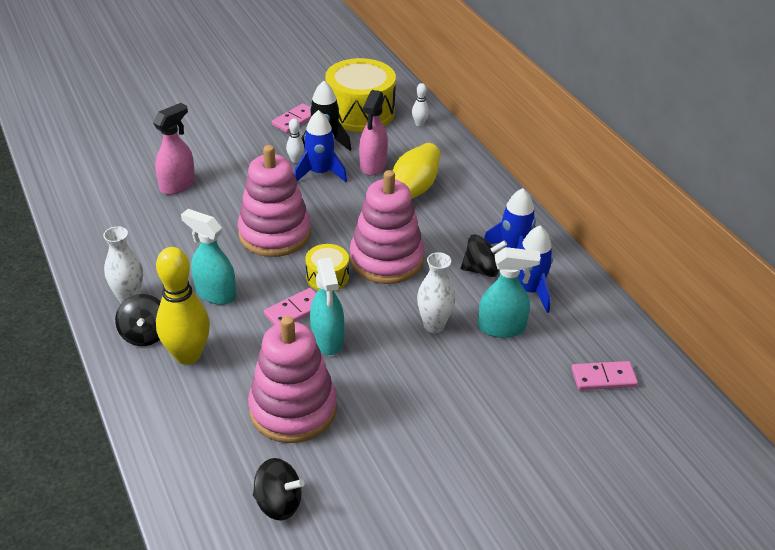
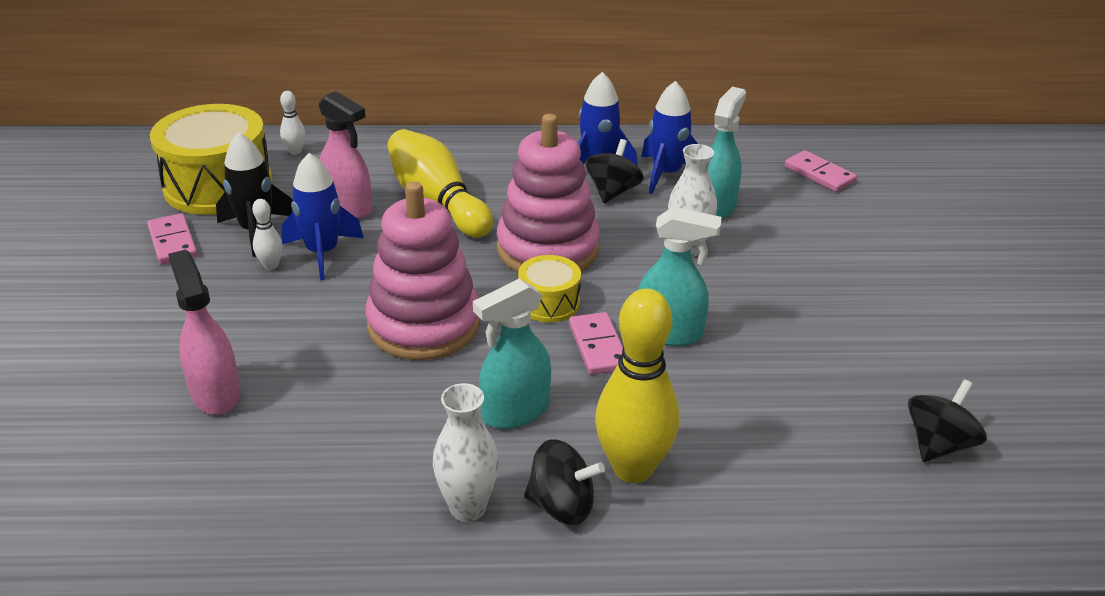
camera: 65 degrees left, 5 degrees down
pink stacking toy [248,316,337,443] -> none
pink domino [571,361,638,390] -> pink domino turned 60 degrees counterclockwise [784,150,857,192]

